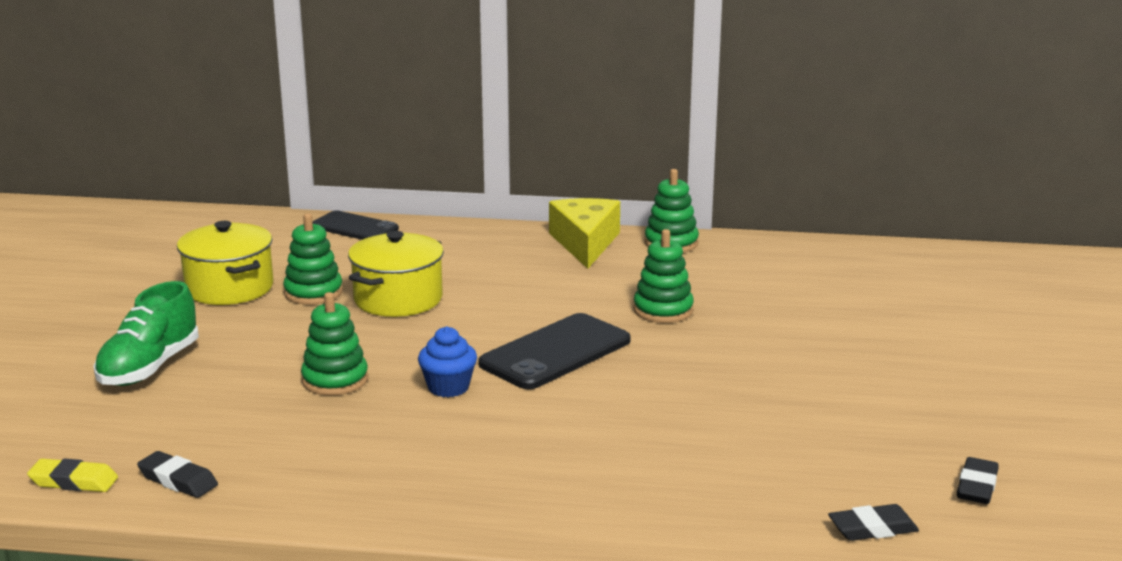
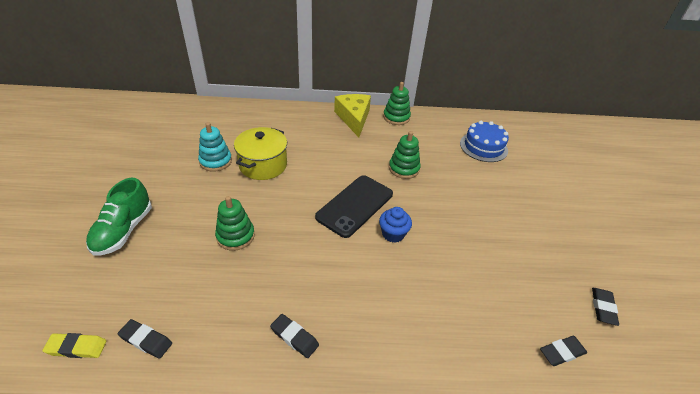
camera: 10 degrees left, 20 degrees up
yellow pot [177,221,273,305] -> none
green stacking toy [283,213,343,305] -> turquoise stacking toy [198,122,232,172]
black phone [313,210,399,240] -> none
blue cupcake [418,326,477,397] -> blue cupcake moved to [379,207,412,243]
none -> black eraser [270,314,319,358]
none -> blue cake [460,121,509,162]

